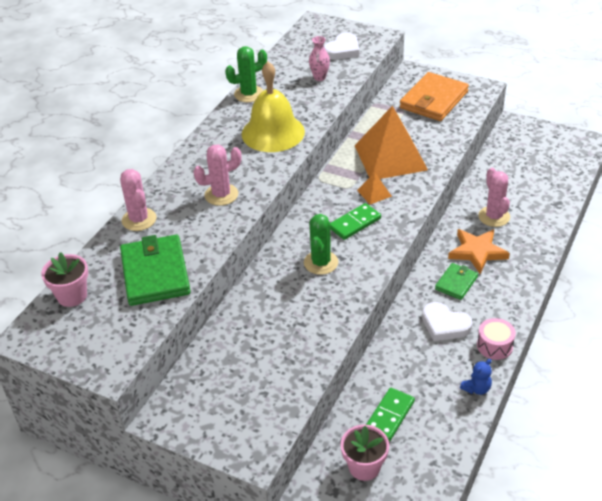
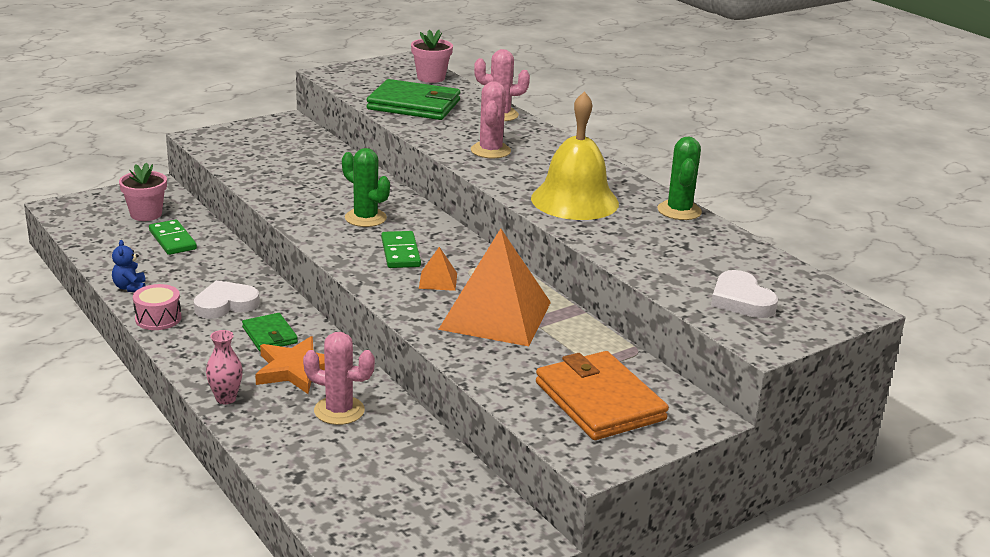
camera: 115 degrees right, 15 degrees down
pink vase [309,36,330,81] -> pink vase moved to [206,330,243,404]

